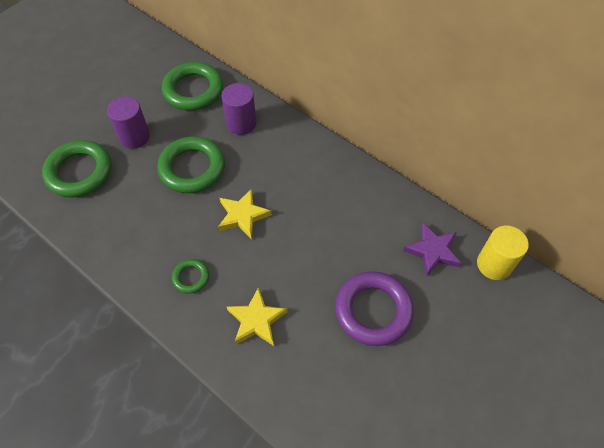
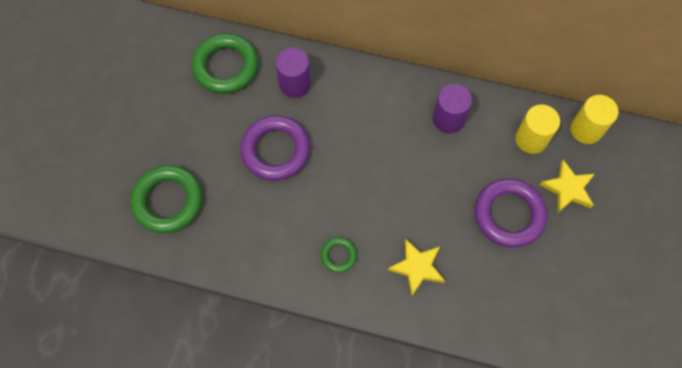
camera: 25 degrees left, 10 degrees up
purple cylinder [107,96,150,149] -> purple cylinder moved to [433,84,472,133]
green ring [157,136,225,193] -> purple ring [240,115,310,181]
yellow star [218,188,272,240] -> yellow star moved to [539,160,595,213]
purple star [403,223,461,277] -> yellow cylinder [515,105,560,154]

